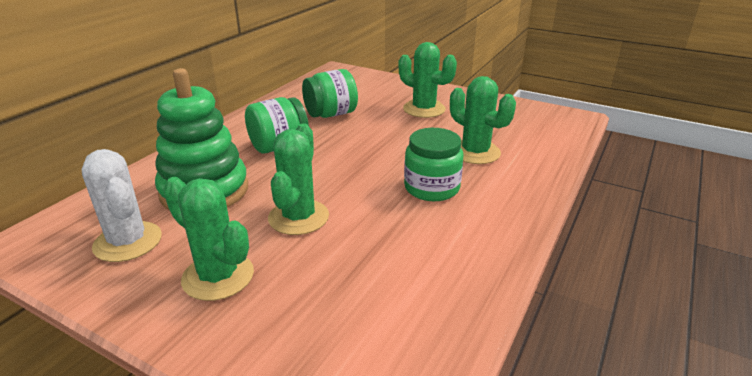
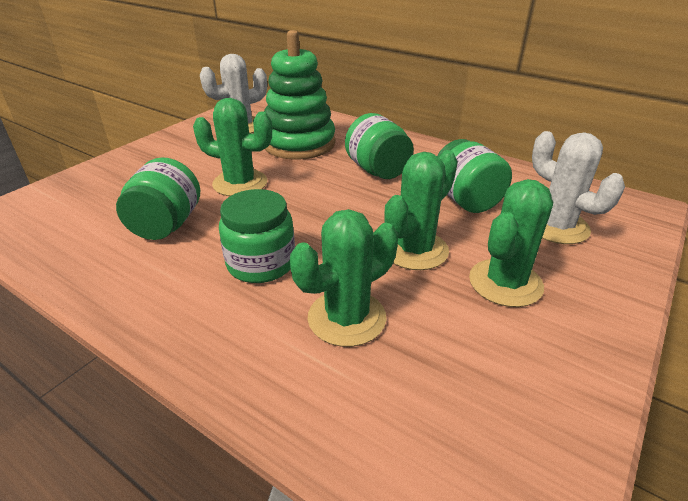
camera: 95 degrees right, 5 degrees up
green cactus [163,177,254,301] -> green cactus moved to [384,150,458,270]
none -> green jar [116,157,200,240]
none -> white cactus [532,131,625,244]

